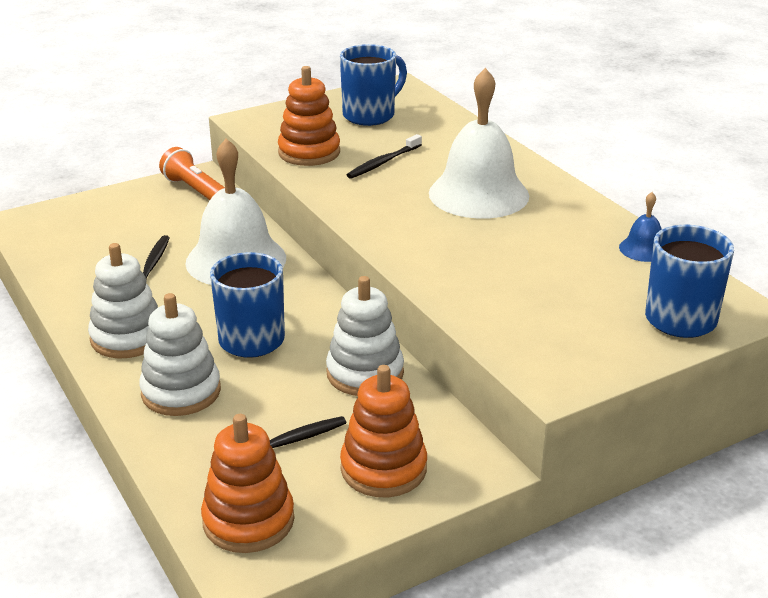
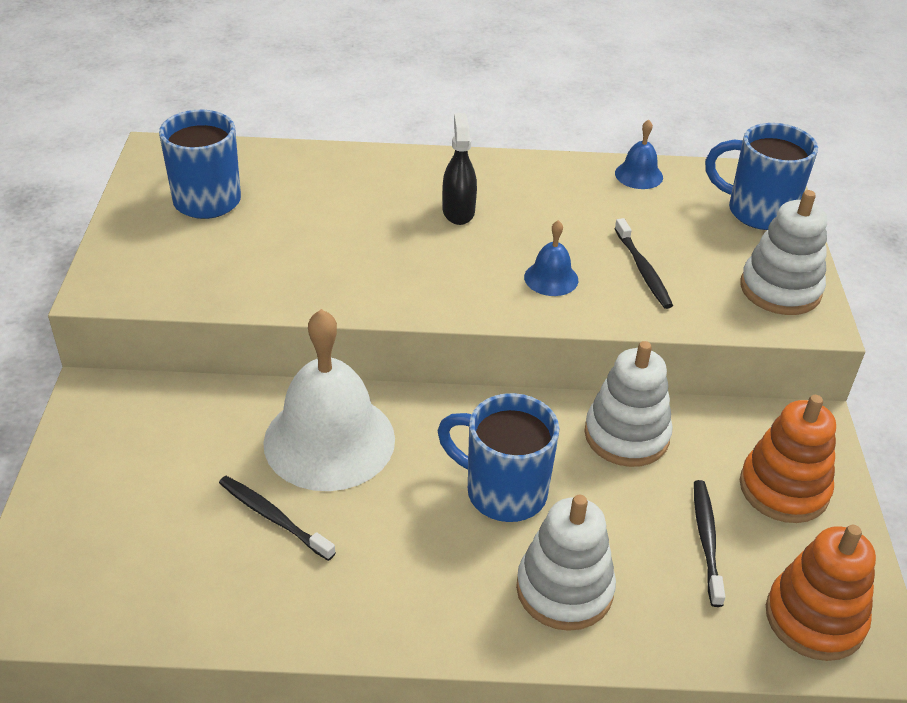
camera: 60 degrees left, 10 degrees up
white stacking toy [88,243,158,359] -> white stacking toy moved to [740,190,827,315]
orange flashlight [159,147,225,200] -> none
orange stacking toy [278,66,340,166] -> none
black toothbrush [347,134,422,179] -> black toothbrush moved to [614,218,673,309]
white bell [429,68,529,219] -> black spray bottle [442,113,477,225]
none -> blue bell [524,220,578,296]

